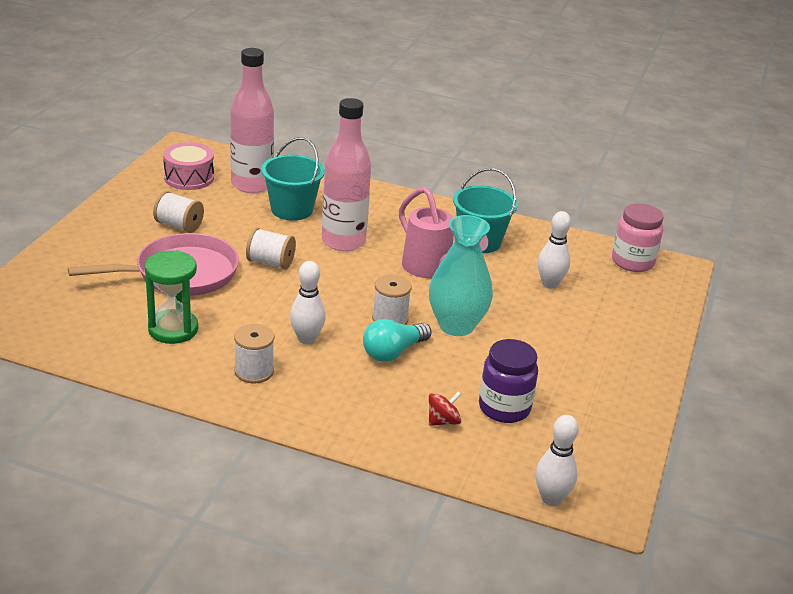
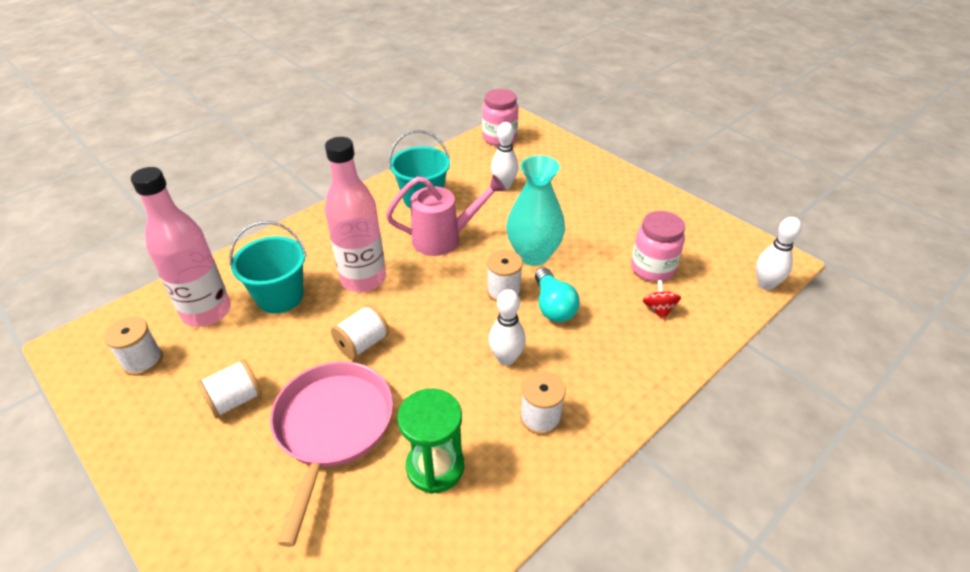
camera: 60 degrees left, 10 degrees up
pink drum [163,142,214,190] -> white spool [104,317,163,376]
purple jar [479,339,538,423] -> pink jar [631,211,685,282]

